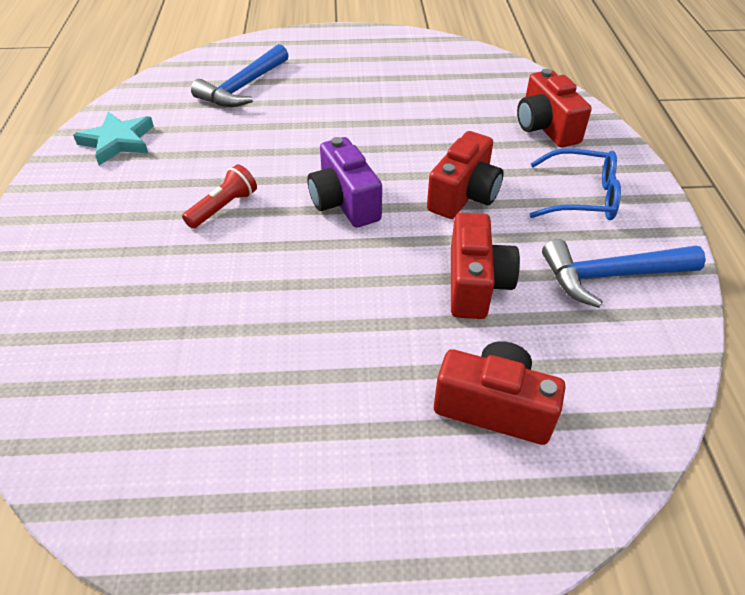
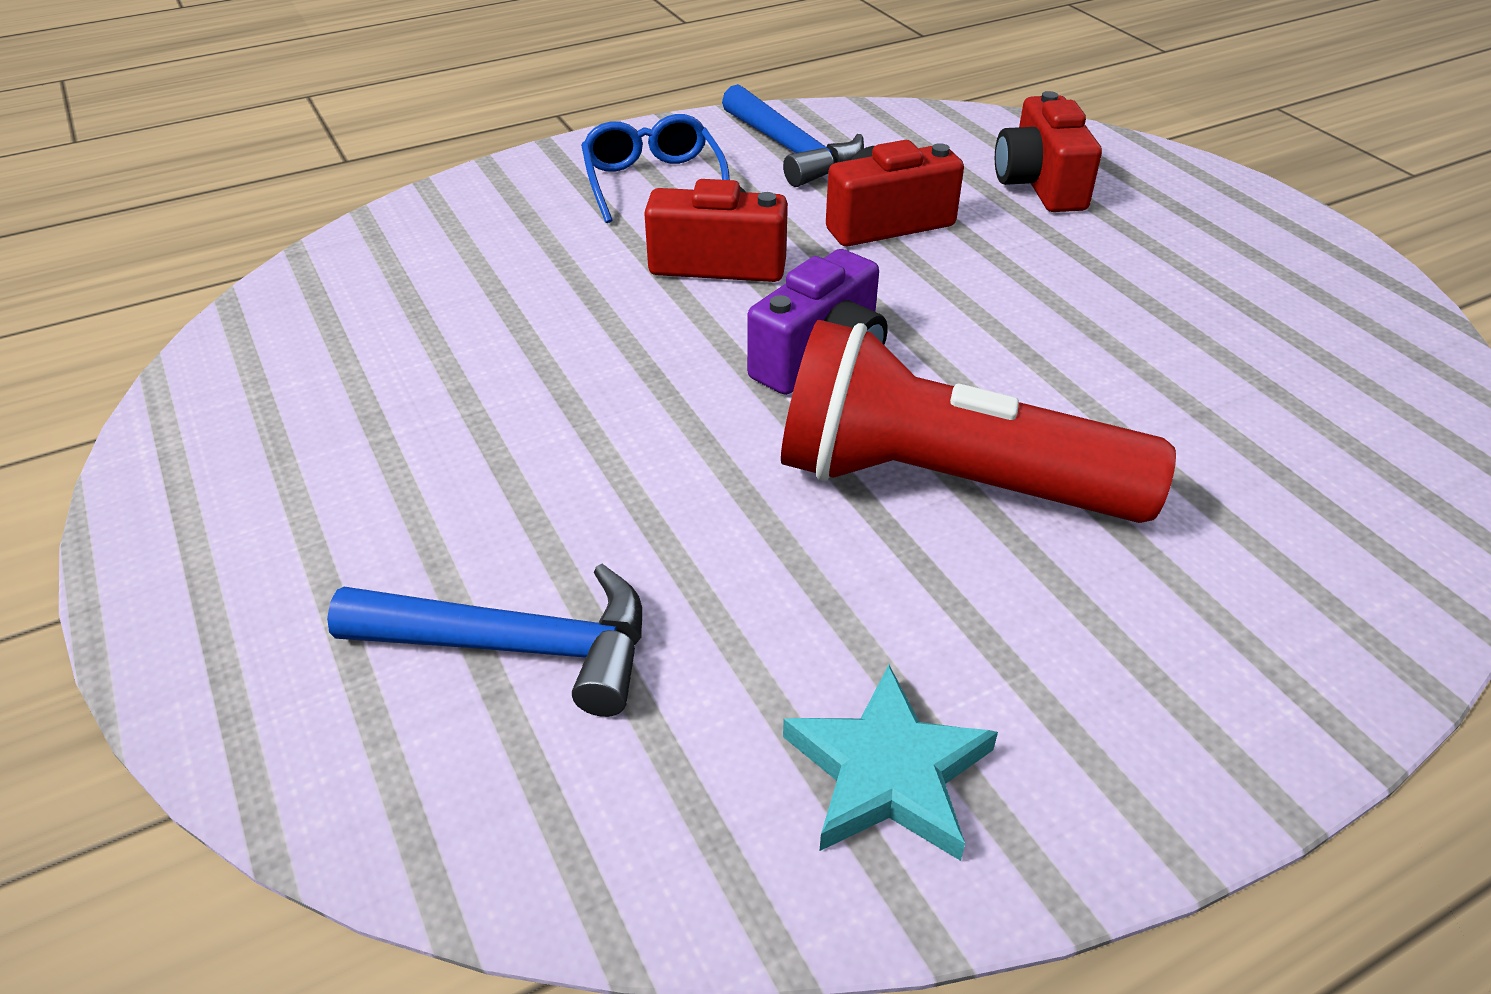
camera: 115 degrees left, 5 degrees down
red flashlight [182,164,257,229] -> red flashlight [781,320,1176,523], size x2.35
red camera [517,69,592,147] -> none

